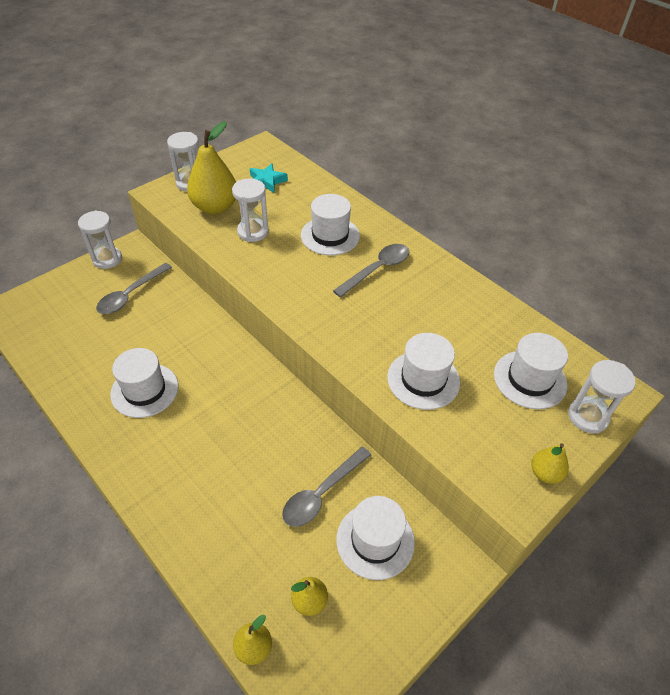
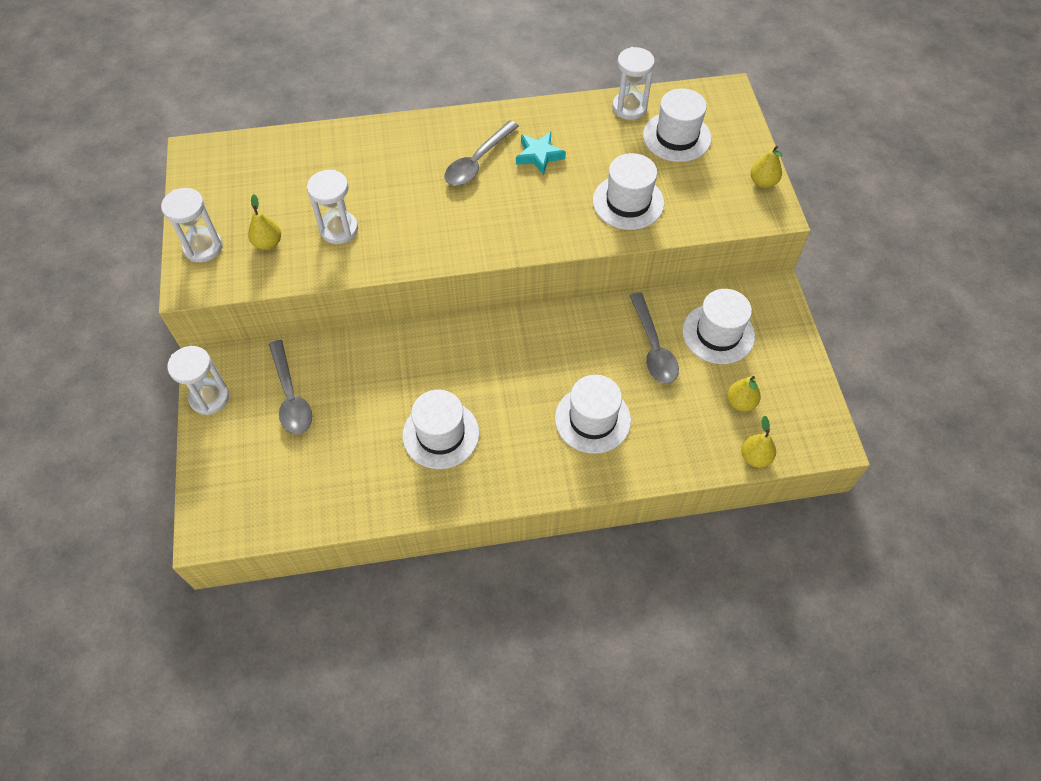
camera: 55 degrees left, 10 degrees up
yellow pear [187,121,236,214] -> yellow pear [248,194,281,250], size x0.50
turquoise star [250,163,288,193] -> turquoise star moved to [516,132,566,175]
white hat [301,194,360,255] -> white hat moved to [555,375,631,454]
grey spoon [333,244,409,298] -> grey spoon turned 135 degrees counterclockwise [445,120,519,186]
white hourglass [568,360,636,433] -> white hourglass moved to [612,47,655,120]

